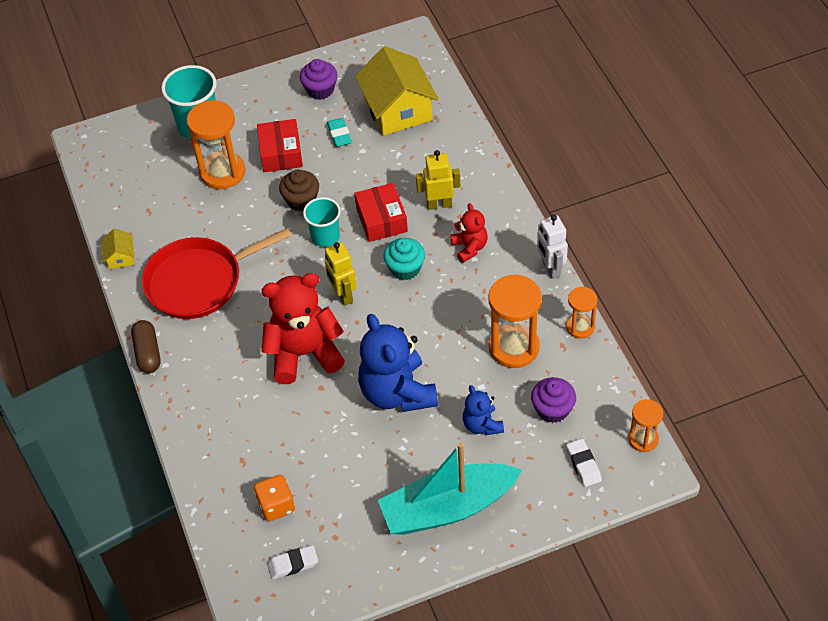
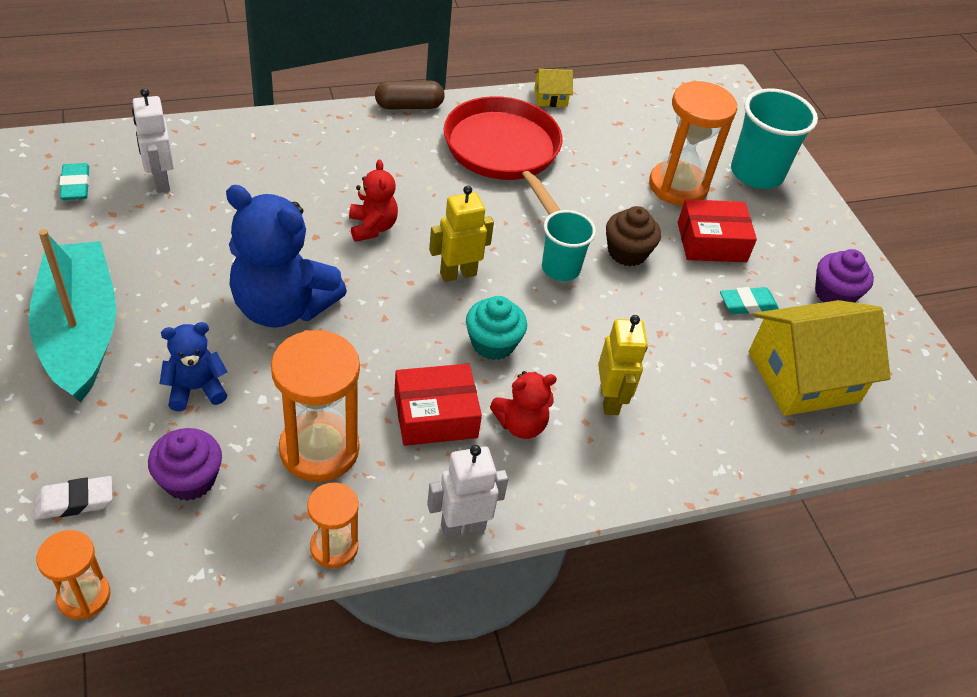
camera: 85 degrees right, 5 degrees down
orange dice [254,475,295,521] -> white robot [132,88,174,192]
red teddy bear [261,273,345,384] -> red teddy bear [349,160,398,242], size x0.52
white eraser [267,545,318,579] -> turquoise eraser [59,163,90,200]
red box [354,183,408,242] -> red box moved to [394,363,482,446]
blue teddy bear [358,314,438,412] -> blue teddy bear turned 135 degrees counterclockwise [226,185,347,328]

